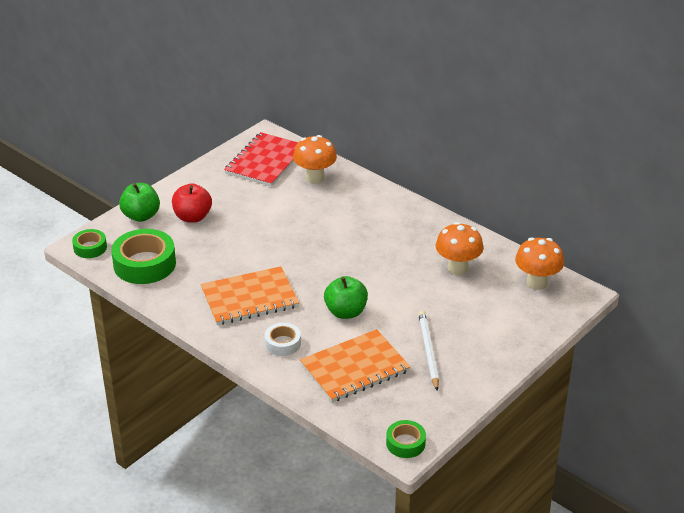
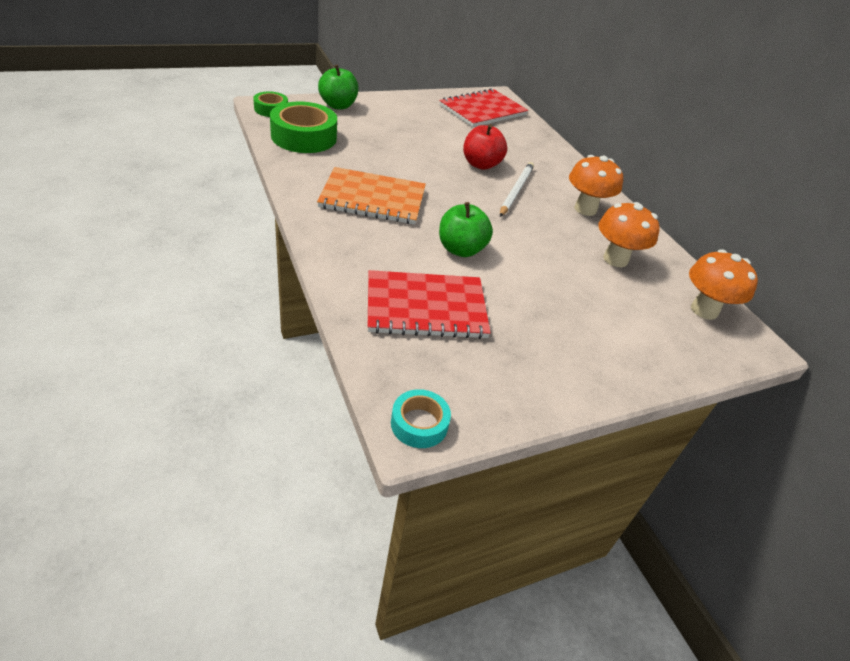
camera: 20 degrees right, 5 degrees up
red apple [172,183,212,223] -> red apple moved to [463,124,507,170]
white tape [265,323,301,356] -> none
orange mushroom [293,135,337,184] -> orange mushroom moved to [569,155,623,216]
orange notebook [300,329,411,403] -> red notebook [368,270,491,339]
green tape [386,420,426,458] -> turquoise tape [391,389,451,448]
white pencil [418,311,439,391] -> white pencil moved to [500,162,534,217]

